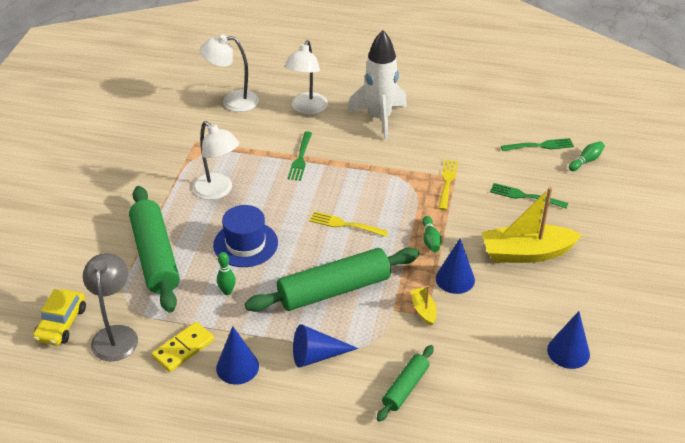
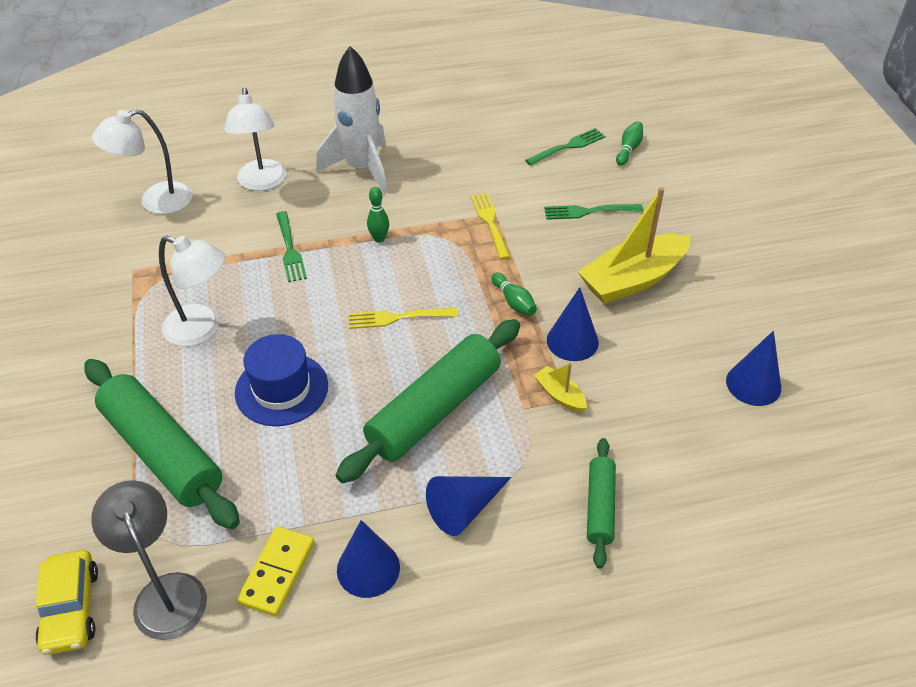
camera: 25 degrees left, 5 degrees up
green bowling pin [217,252,236,295] -> green bowling pin moved to [367,187,389,242]

